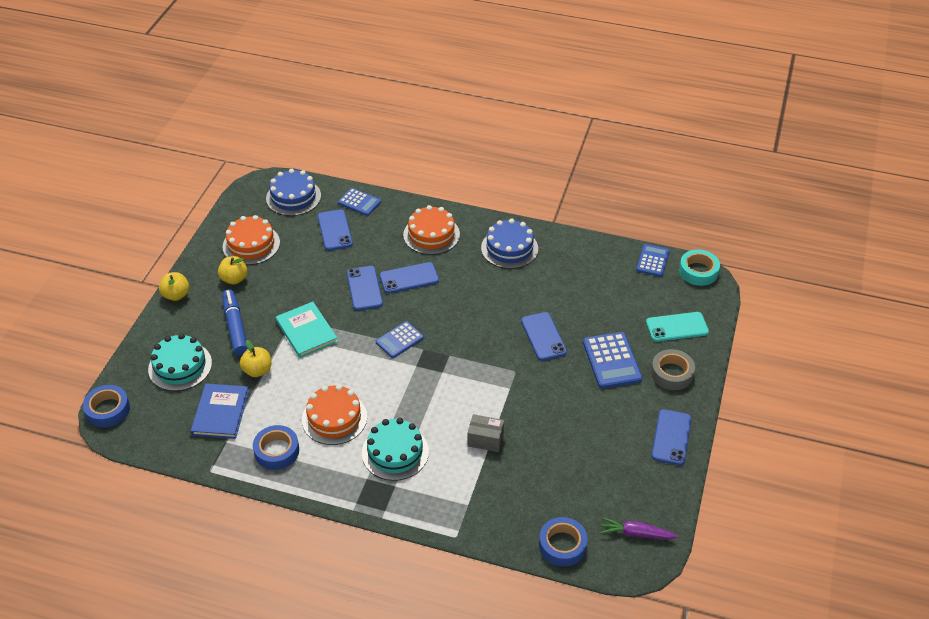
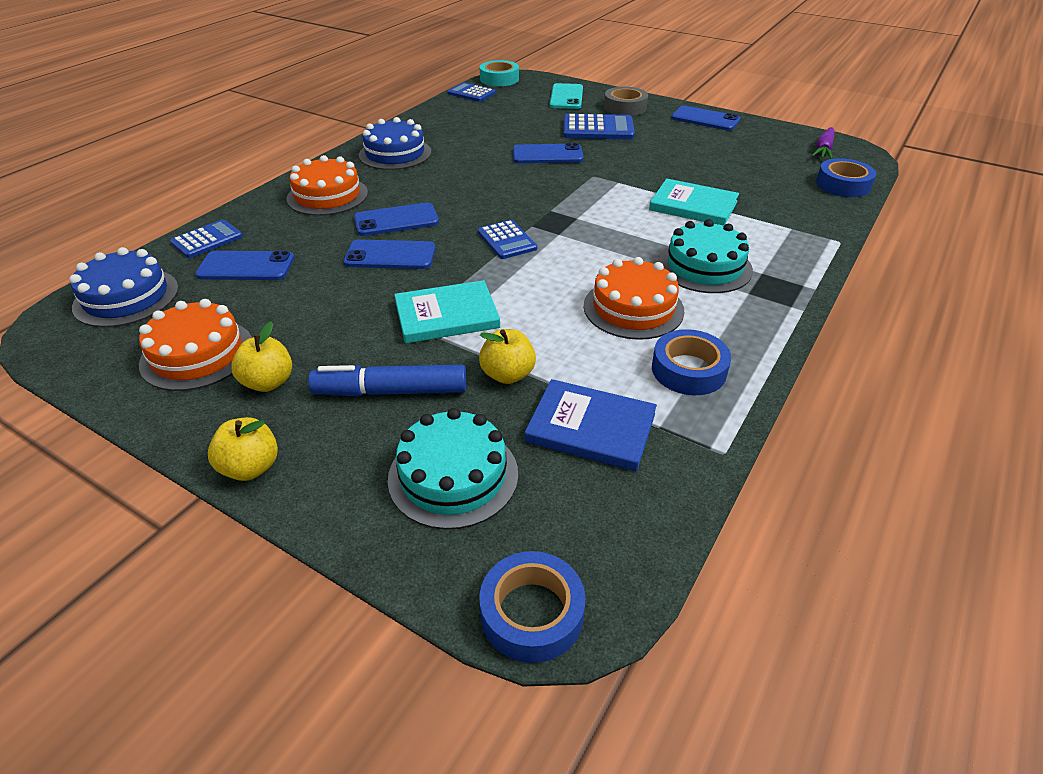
camera: 75 degrees left, 5 degrees down
blue phone [380,262,439,294] -> blue phone turned 75 degrees clockwise [354,203,439,236]
grey box [467,414,504,452] -> turquoise book [649,179,739,226]

